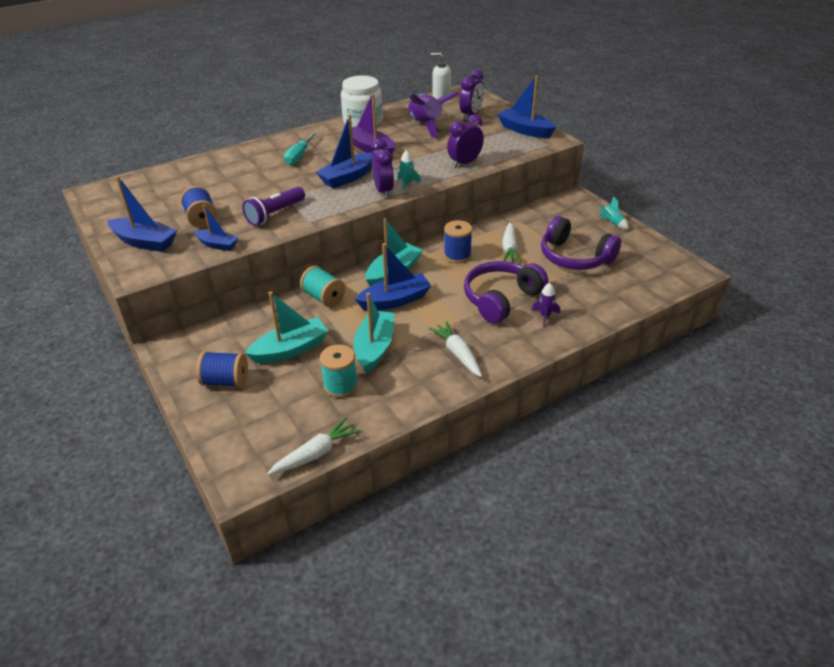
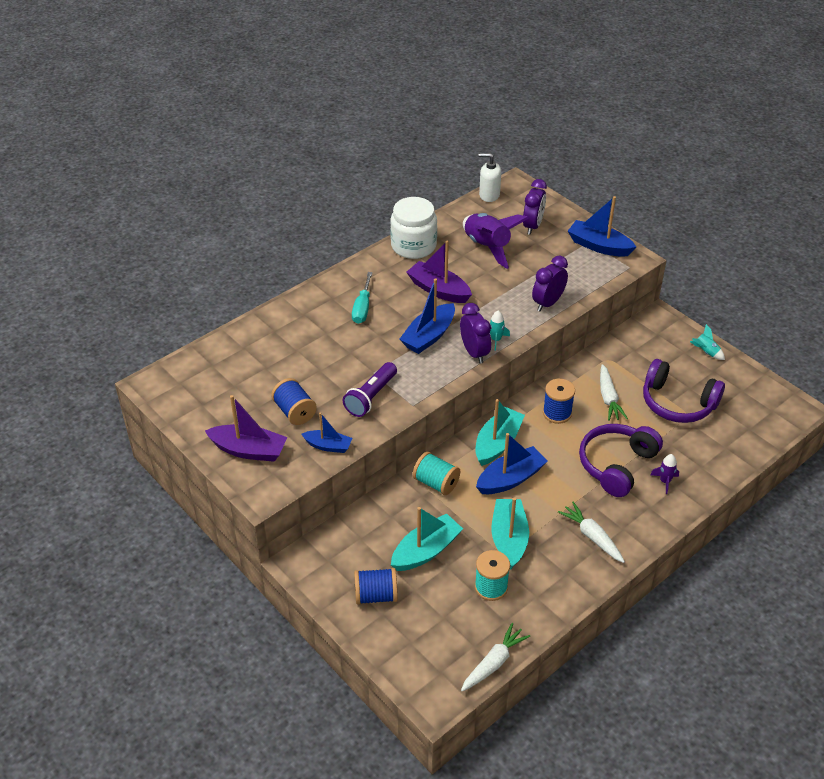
camera: 10 degrees left, 5 degrees up
blue boat [107,176,177,252] -> purple boat [205,395,287,462]

